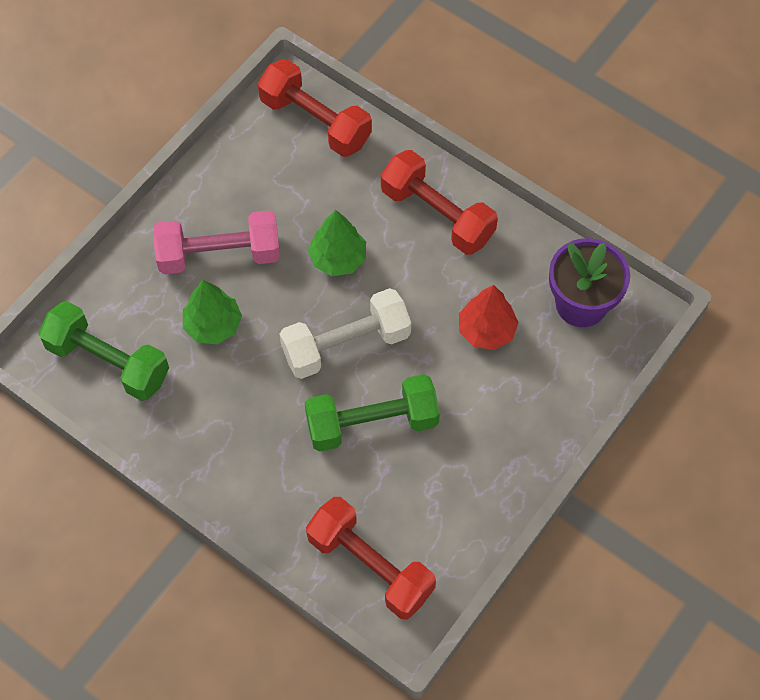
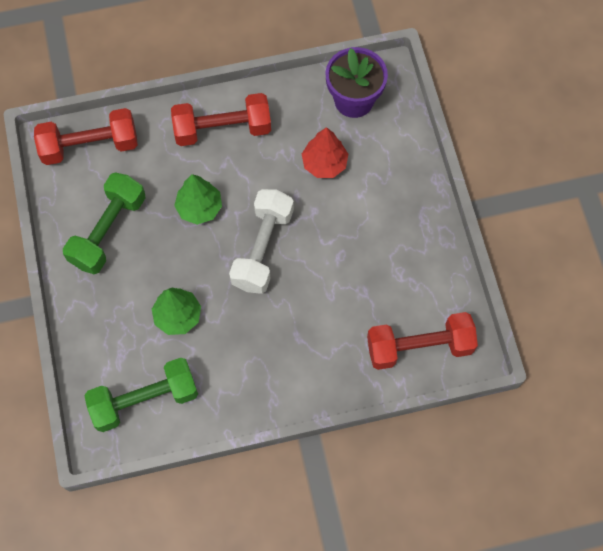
camera: 50 degrees left, 5 degrees up
pink dumbbell [153,210,280,274] -> none
green dumbbell [305,374,440,451] -> green dumbbell moved to [63,172,145,274]

